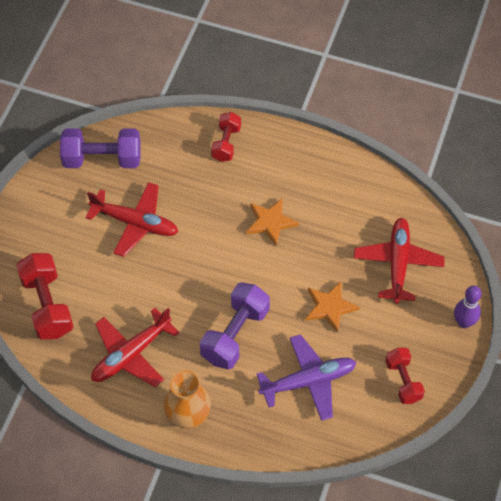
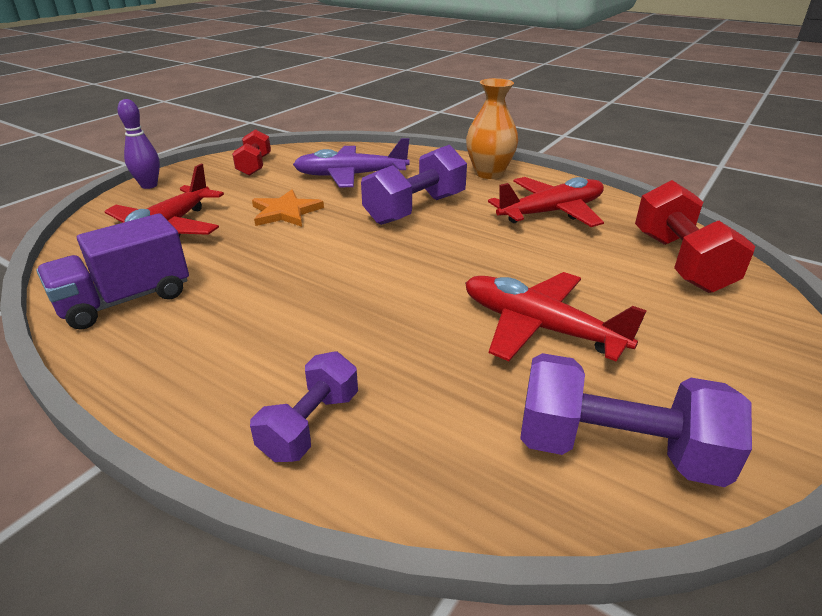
camera: 165 degrees left, 25 degrees down
red dumbbell [211,112,241,162] -> purple dumbbell [250,351,358,462]
orange star [246,198,299,245] -> none
none -> purple truck [36,213,189,330]

